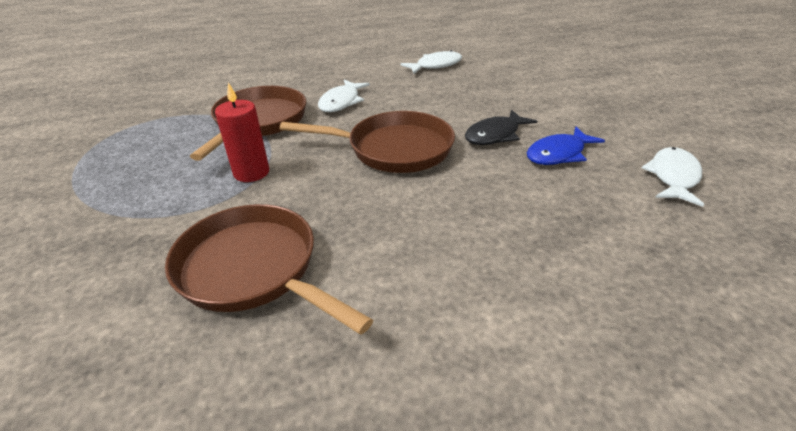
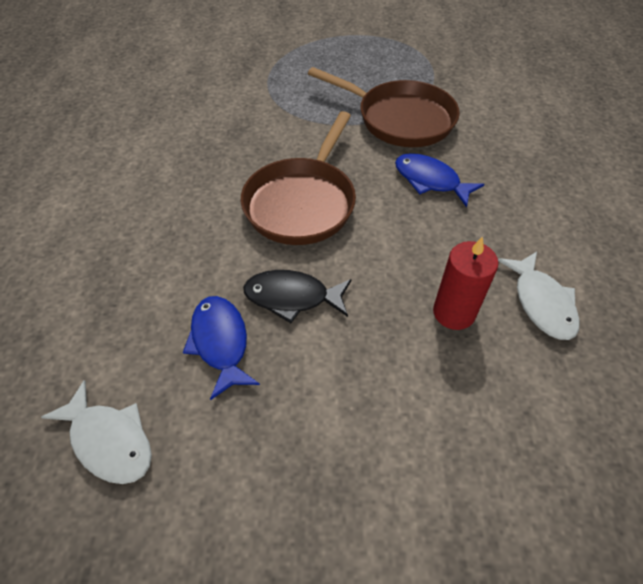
camera: 105 degrees right, 15 degrees up
brown pan [165,204,373,335] -> none
red candle [215,83,269,182] -> red candle moved to [433,236,499,330]
white fish [318,80,370,112] -> blue fish [395,153,484,208]
black fish [465,109,537,145] -> black fish turned 60 degrees counterclockwise [243,270,351,323]

